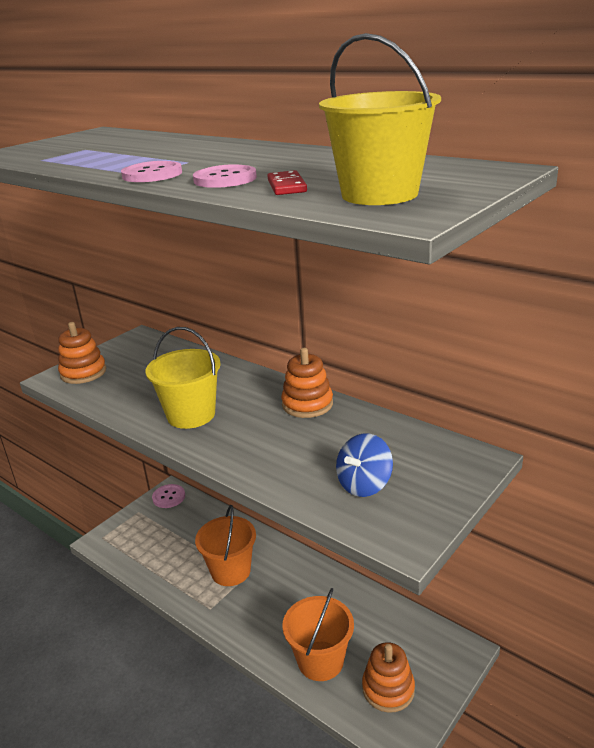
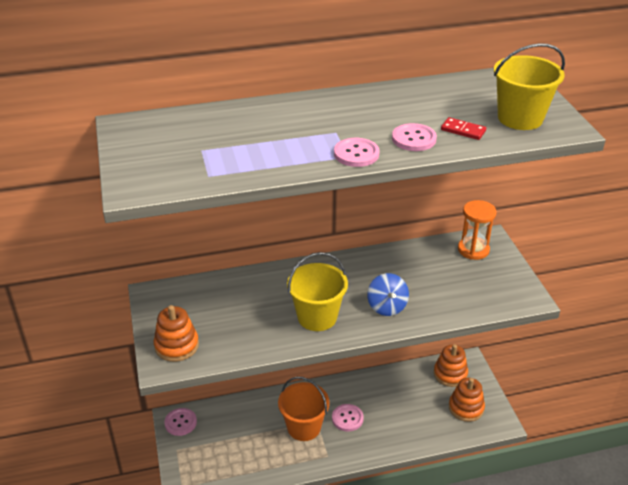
camera: 55 degrees left, 10 degrees up
orange stacking toy [281,348,333,418] -> orange stacking toy moved to [434,344,468,387]
orange bucket [282,588,354,681] -> none
blue spinning top [336,433,393,497] -> blue spinning top moved to [367,273,409,316]
none -> pink button [332,404,364,431]
none -> orange hourglass [458,200,496,260]

